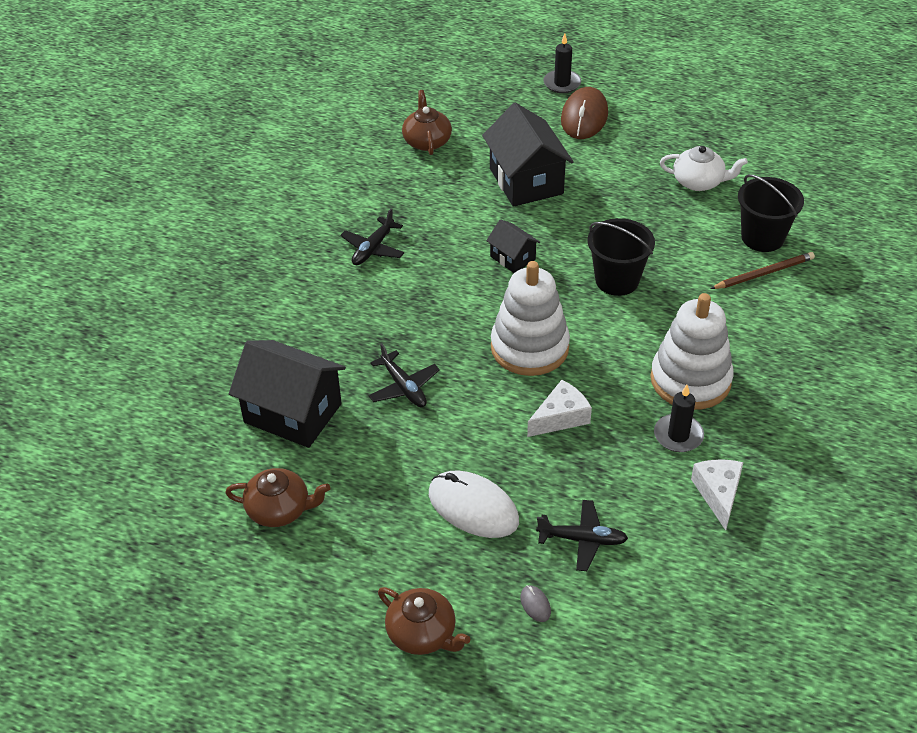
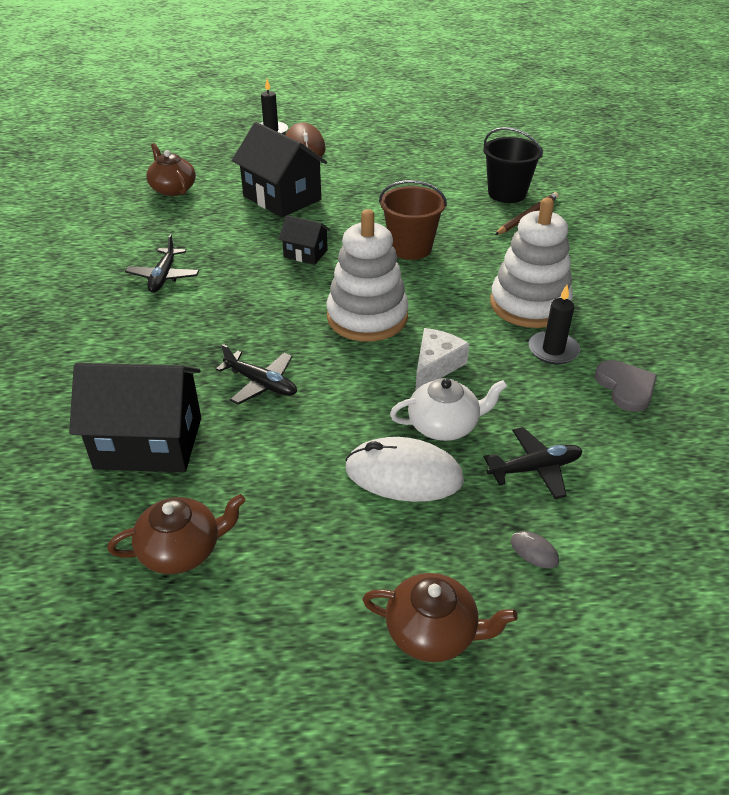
camera: 25 degrees left, 5 degrees down
black bucket [588,218,655,296] -> brown bucket [379,180,447,260]
white teapot [660,146,748,191] -> white teapot moved to [390,378,507,441]
white cheese [691,459,743,530] -> grey heart [595,360,657,412]

